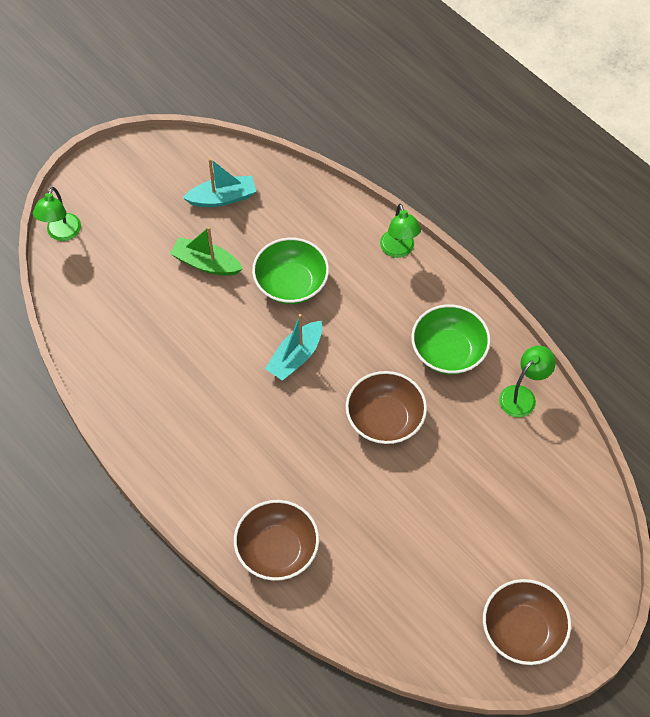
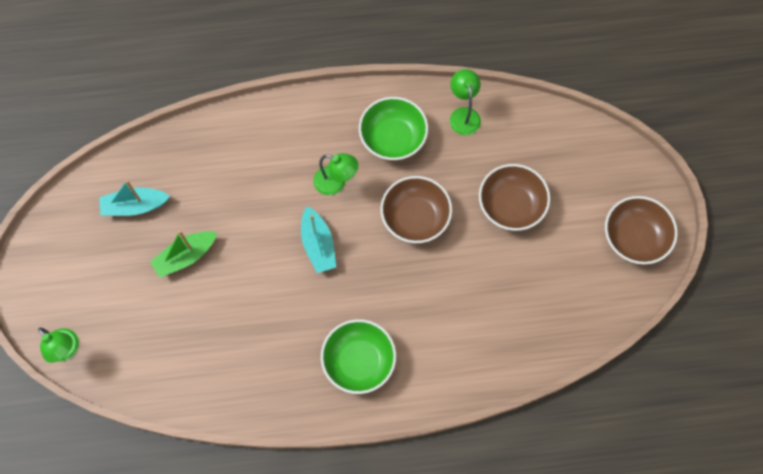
camera: 55 degrees left, 10 degrees up
turquoise boat [183,158,256,207] -> turquoise boat turned 120 degrees counterclockwise [99,180,170,216]
brown bowl [234,500,319,581] -> brown bowl moved to [479,164,550,231]
green bowl [252,238,329,304] -> green bowl moved to [321,319,396,394]
green lamp [380,204,421,258] -> green lamp moved to [314,153,358,195]

